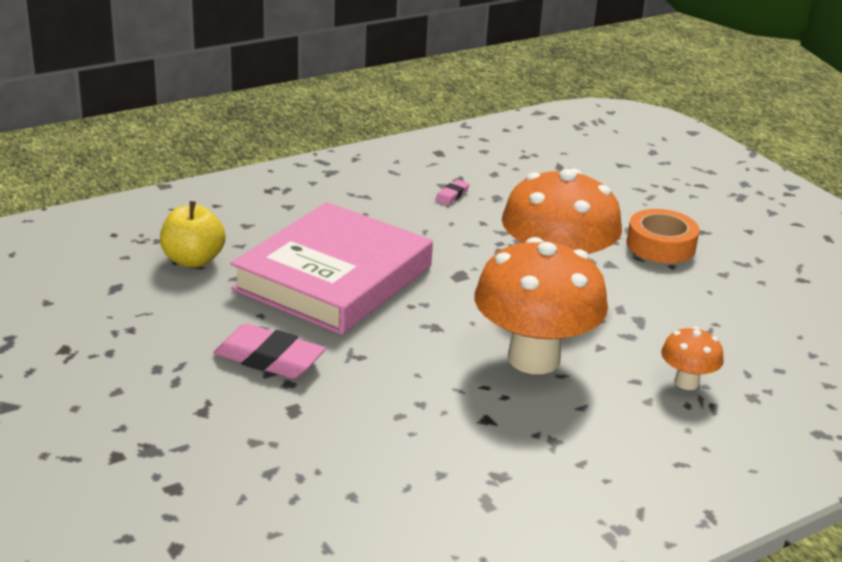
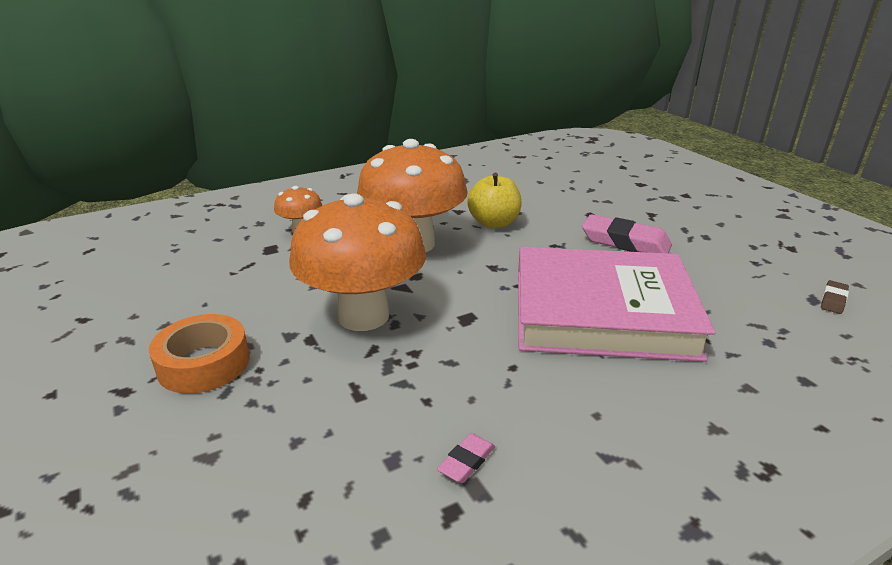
camera: 175 degrees left, 0 degrees up
yellow apple [160,201,225,267] -> yellow apple moved to [467,173,522,228]
pink book [231,202,433,335] -> pink book turned 60 degrees clockwise [518,247,715,362]
none -> brown eraser [821,280,849,314]

